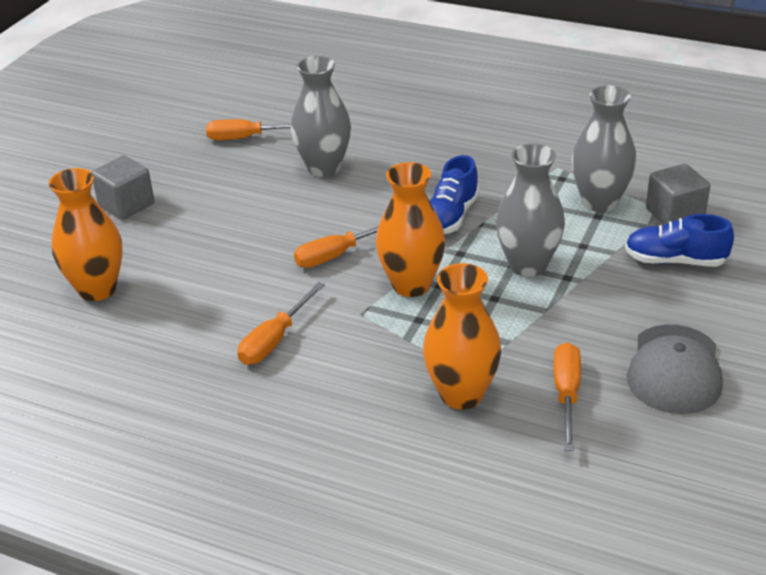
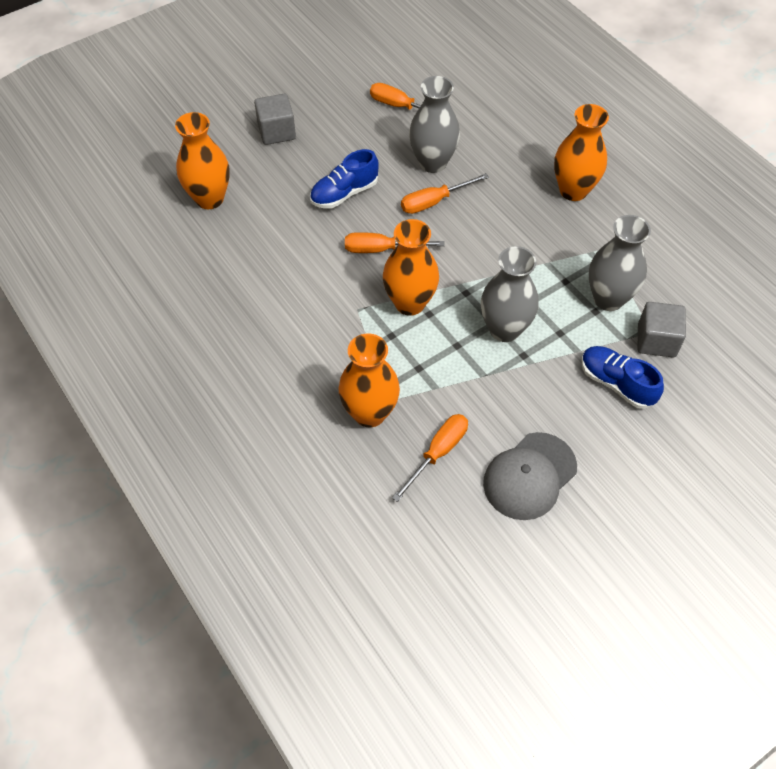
camera: 30 degrees right, 20 degrees up
orange screwdriver [237,282,325,365] -> orange screwdriver moved to [401,173,489,214]
blue shoe [430,155,479,234] -> blue shoe moved to [310,149,379,209]
none -> orange vase [554,104,609,201]

